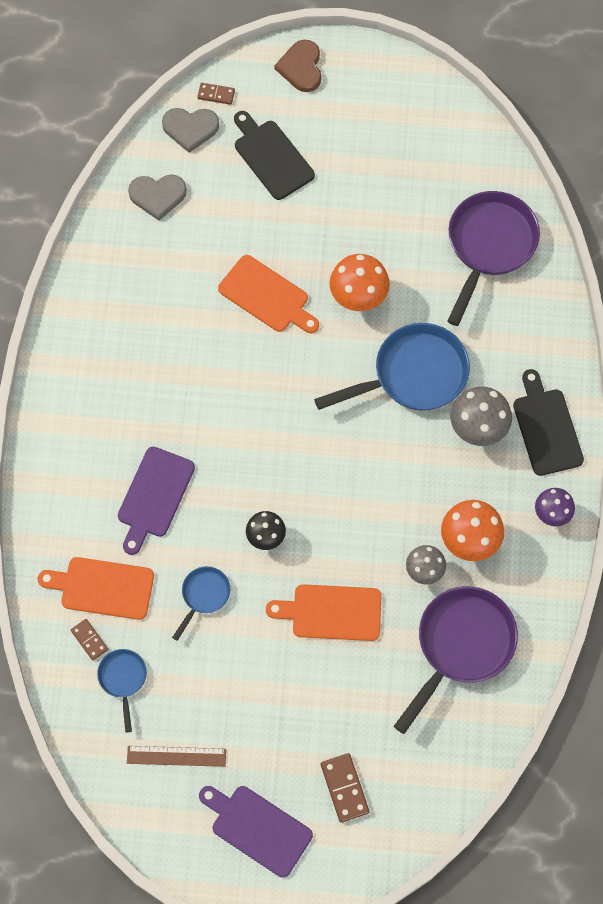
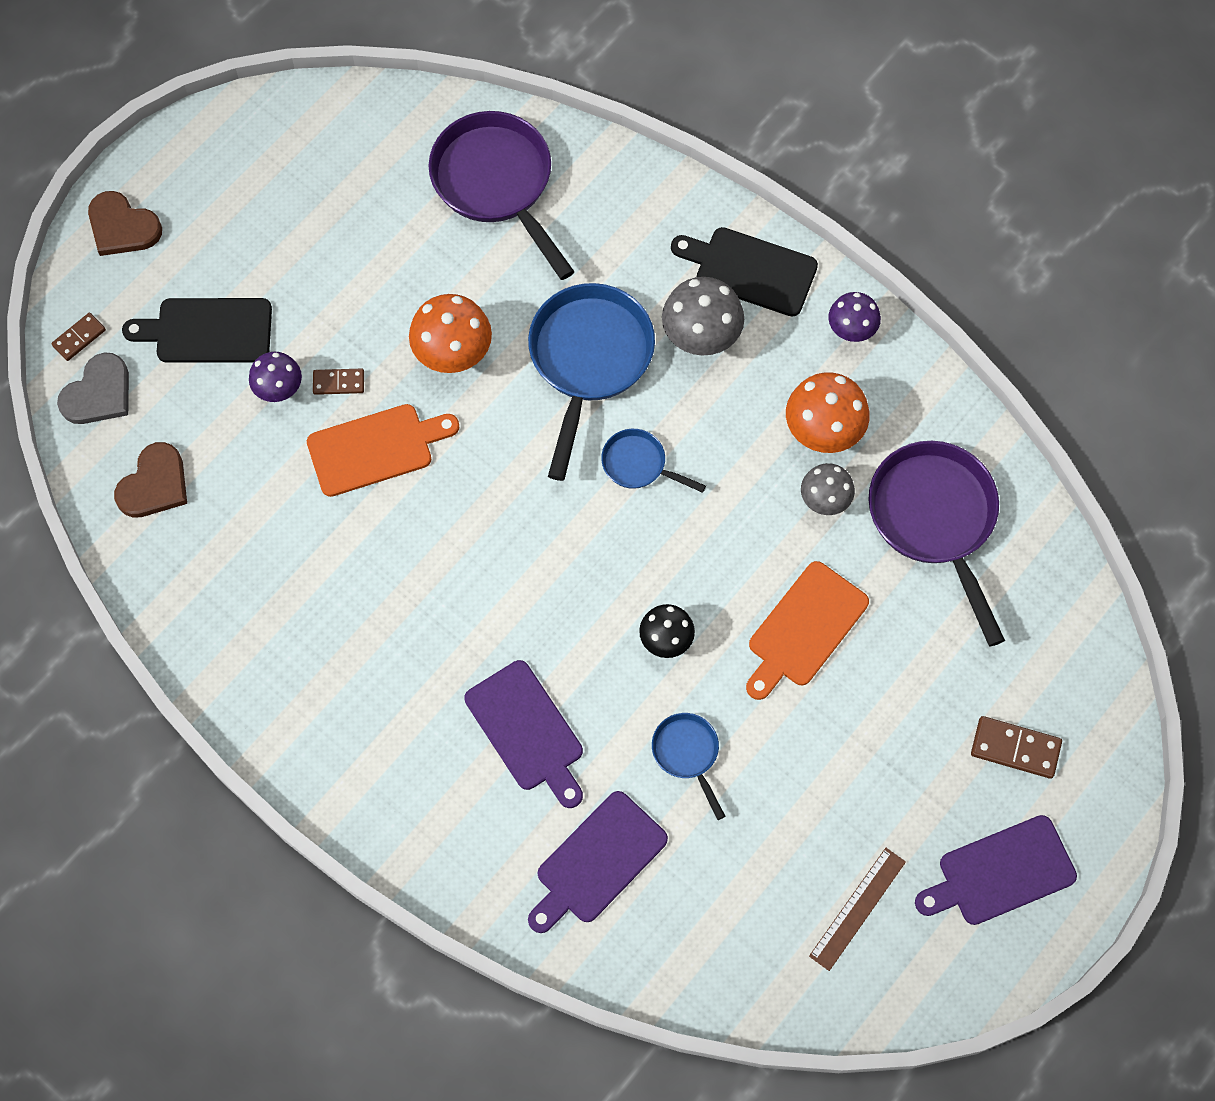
camera: 55 degrees left, 0 degrees up
orange cutting board [38,557,154,620] -> purple cutting board [528,791,668,933]
brown domino [71,619,108,661] -> brown domino moved to [313,369,364,395]
blue pan [97,649,147,733] -> blue pan moved to [601,429,706,493]
grey heart [128,175,187,221] -> brown heart [114,442,187,518]
none -> purple mushroom [249,352,302,402]

